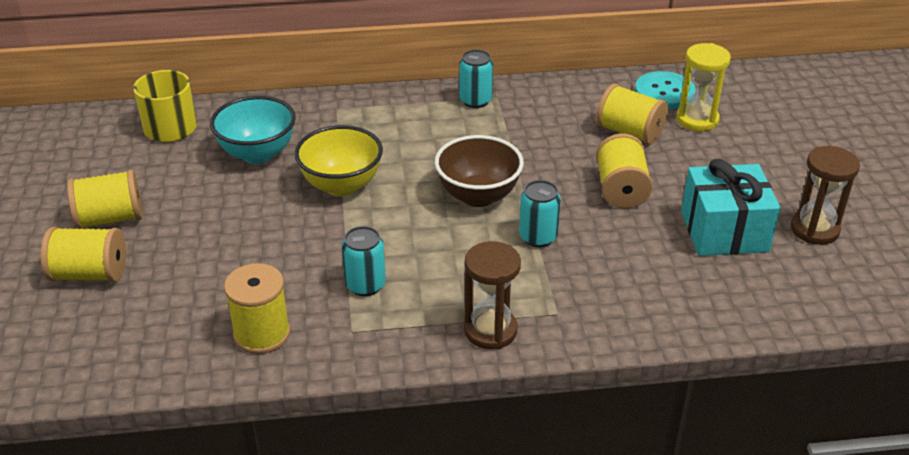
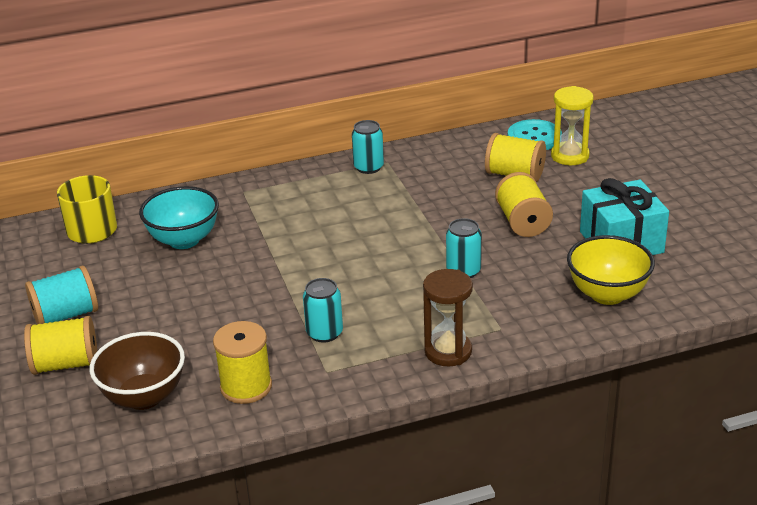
camera: 10 degrees left, 5 degrees down
yellow spool [67,169,143,229] -> turquoise spool [25,266,98,325]
yellow bowl [294,125,383,196] -> yellow bowl moved to [567,235,655,305]
brown bowl [435,135,524,207] -> brown bowl moved to [90,332,185,410]
brown hourglass [791,146,860,245] -> none

